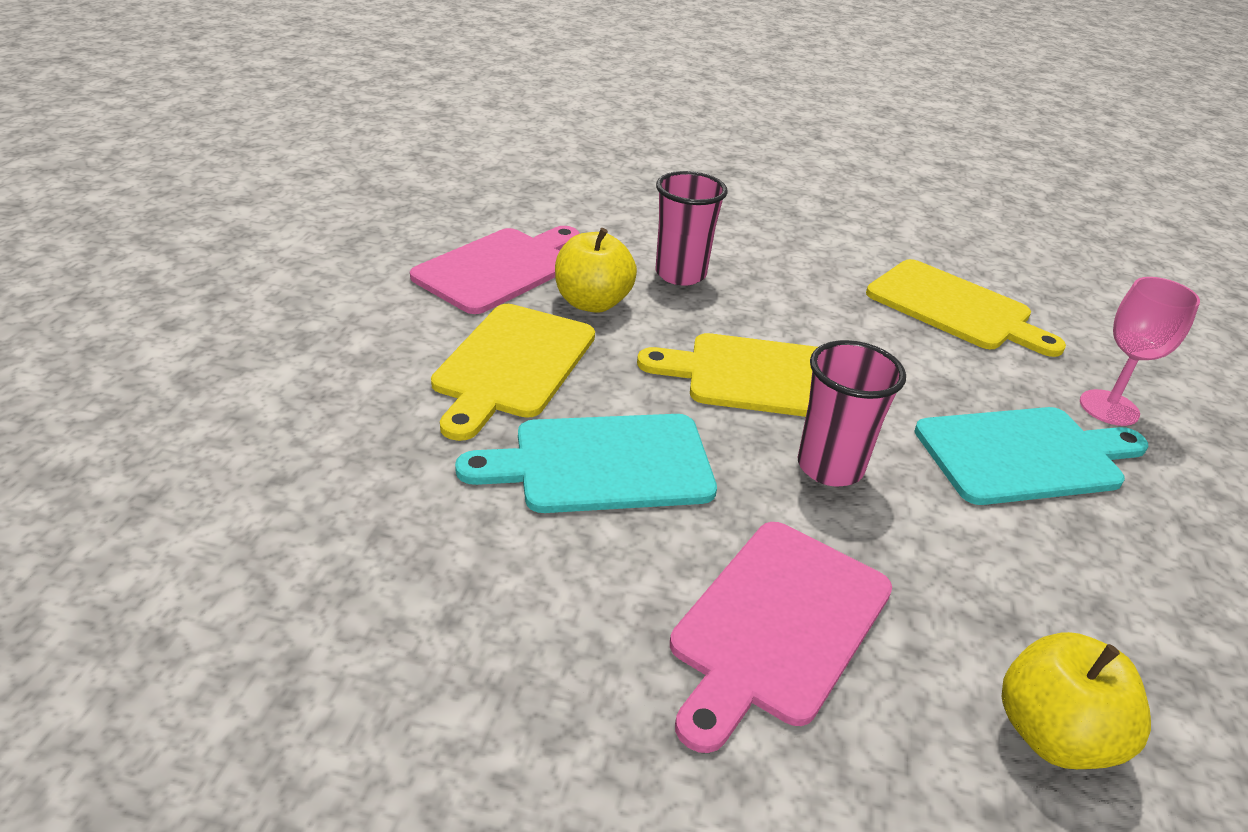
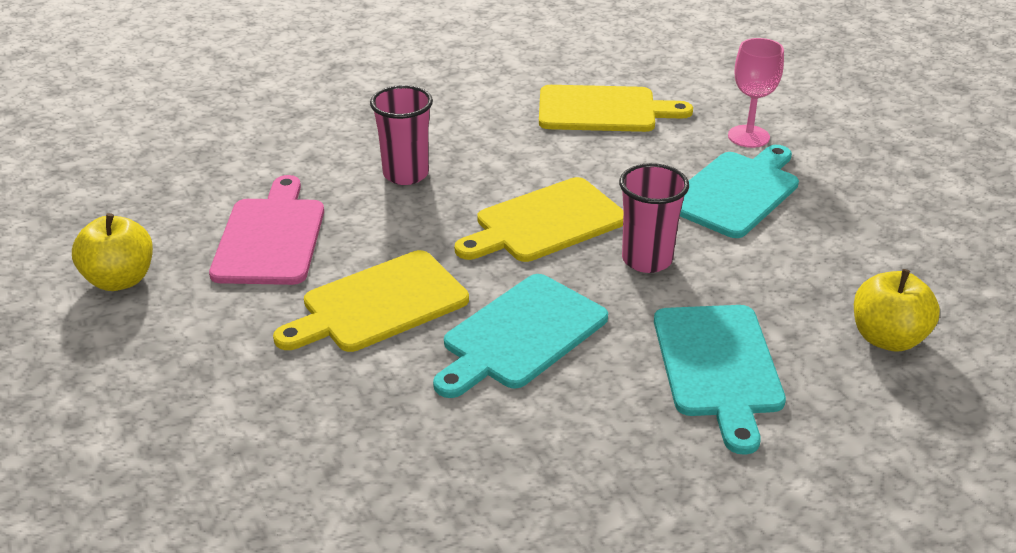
camera: 35 degrees left, 0 degrees up
yellow cutting board [431,304,595,441] -> yellow cutting board turned 75 degrees clockwise [273,250,469,352]
yellow apple [555,228,637,313] -> yellow apple moved to [72,213,153,291]
pink cutting board [670,522,892,753] -> turquoise cutting board [654,305,786,455]

